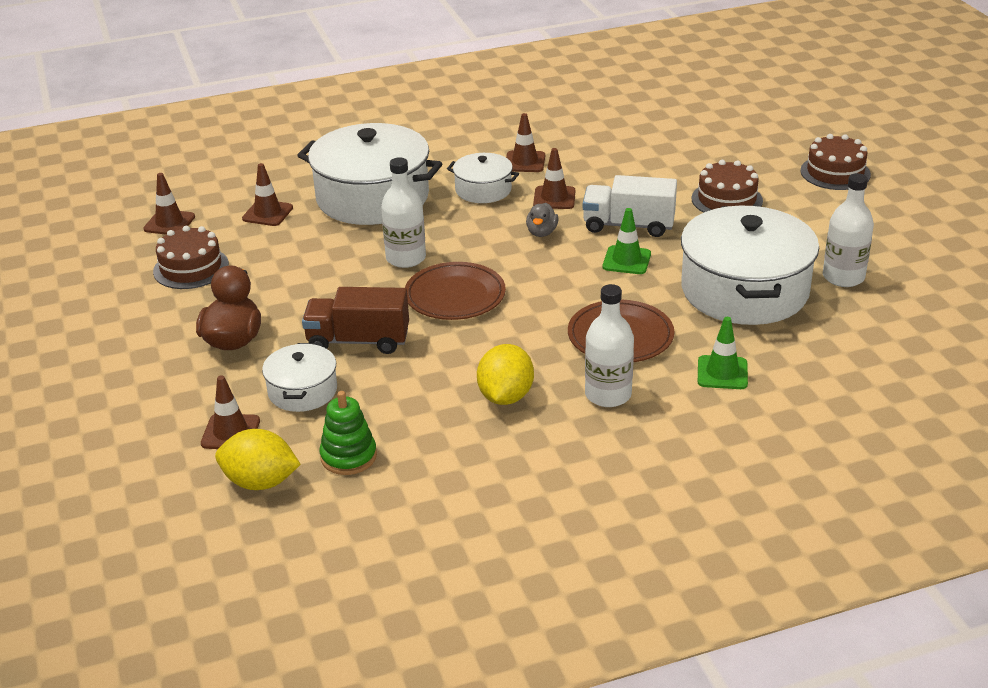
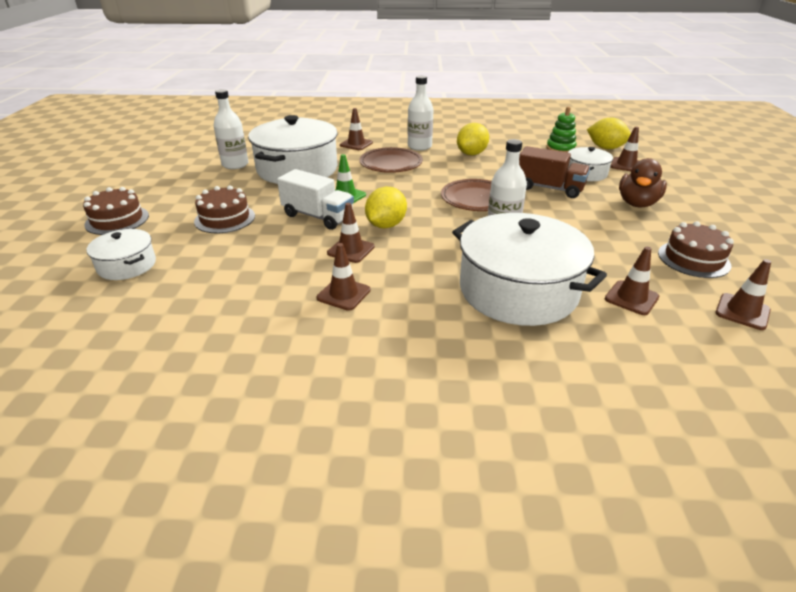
camera: 160 degrees left, 0 degrees up
white pot [447,153,519,203] -> white pot moved to [86,229,156,280]
grey duck [526,203,559,237] -> yellow lemon [365,187,407,228]
green traffic cone [698,317,748,389] -> brown traffic cone [340,108,373,150]

